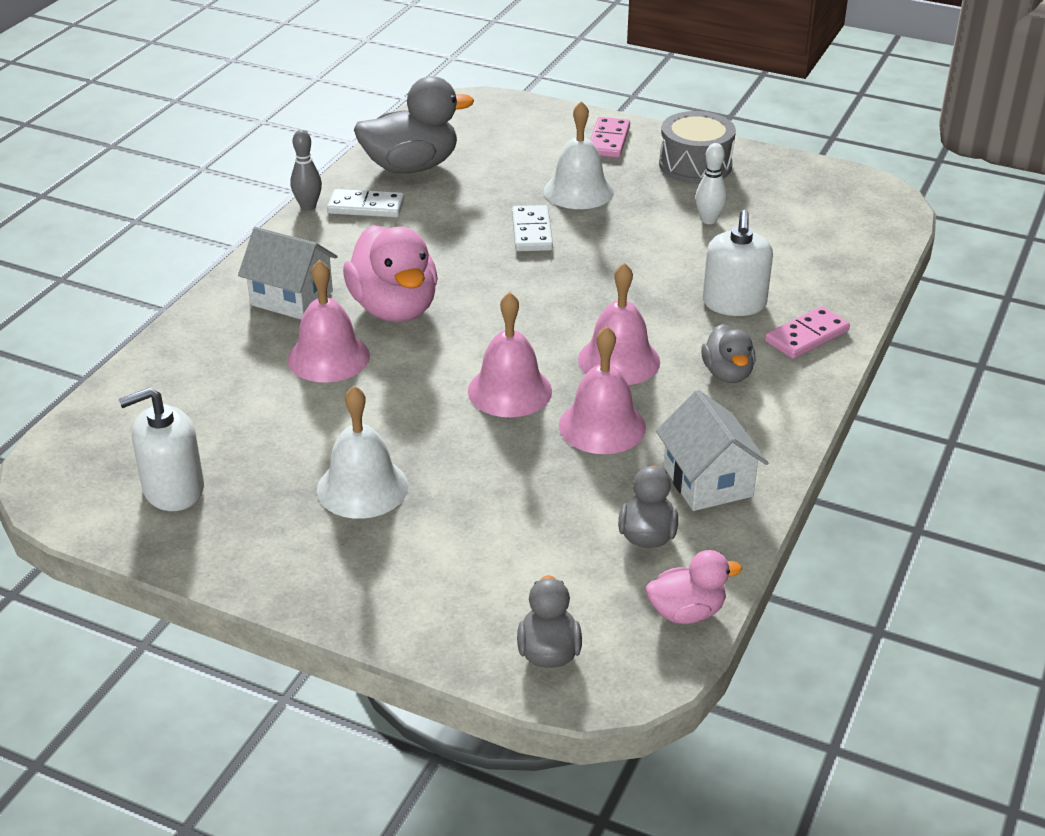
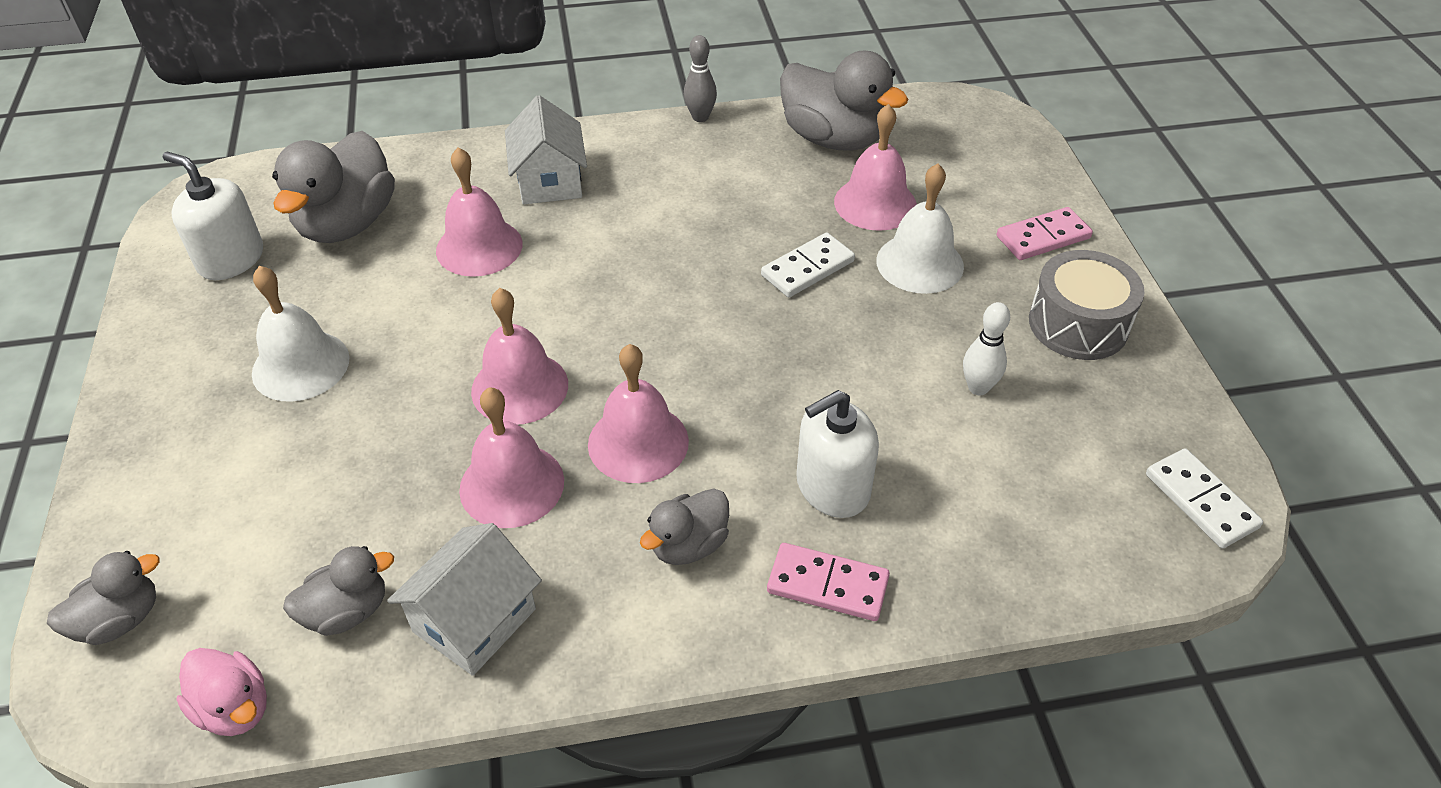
camera: 55 degrees right, 10 degrees up
white domino [327,189,404,217] -> white domino moved to [1146,448,1263,549]
pink duck [343,225,438,322] -> none
none -> grey duck [272,131,395,243]
none -> pink bell [834,104,917,231]

